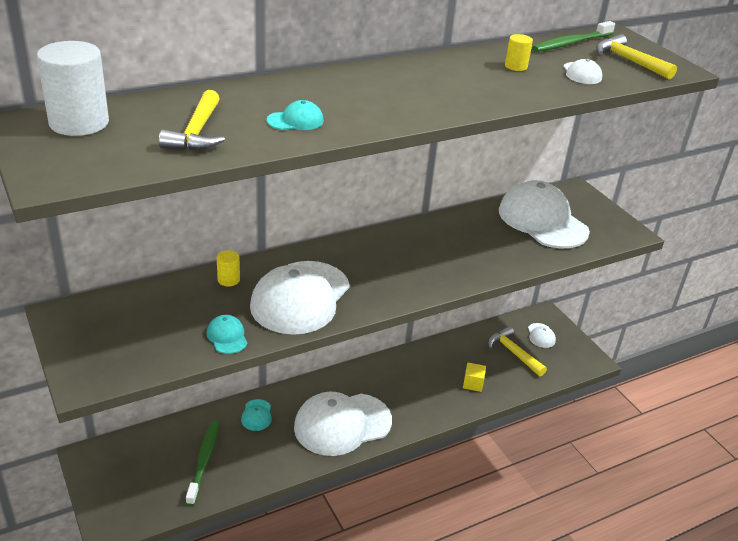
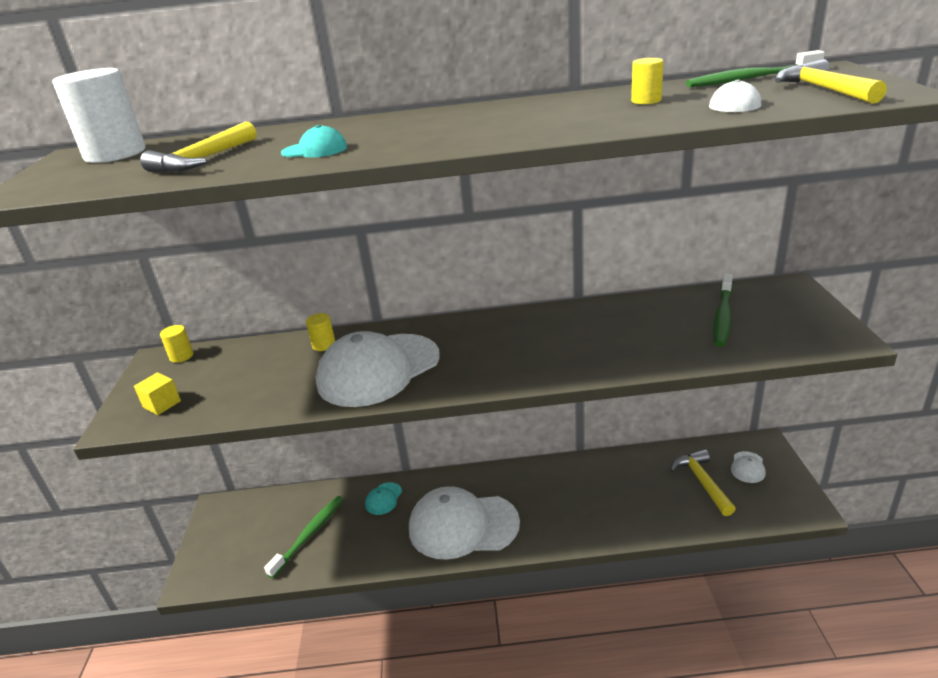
camera: 30 degrees right, 5 degrees down
turquoise cap [206,315,247,354] -> none
yellow cube [463,363,486,392] -> yellow cube moved to [134,372,181,415]
white cap [499,180,590,248] -> green toothbrush [713,274,733,347]
none -> yellow cylinder [160,325,193,363]

